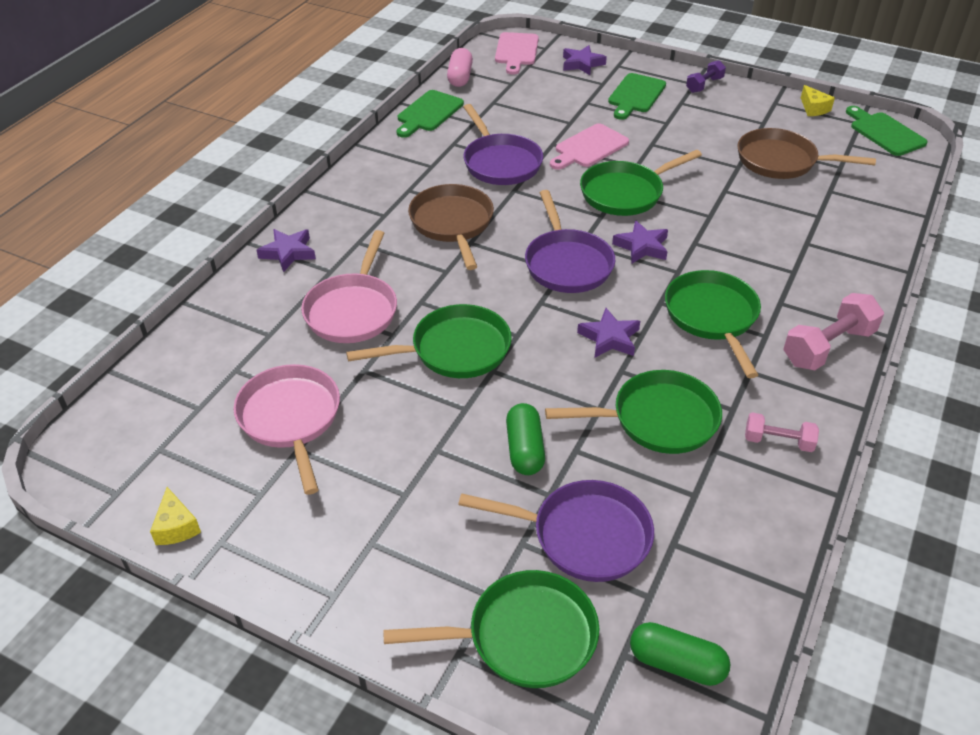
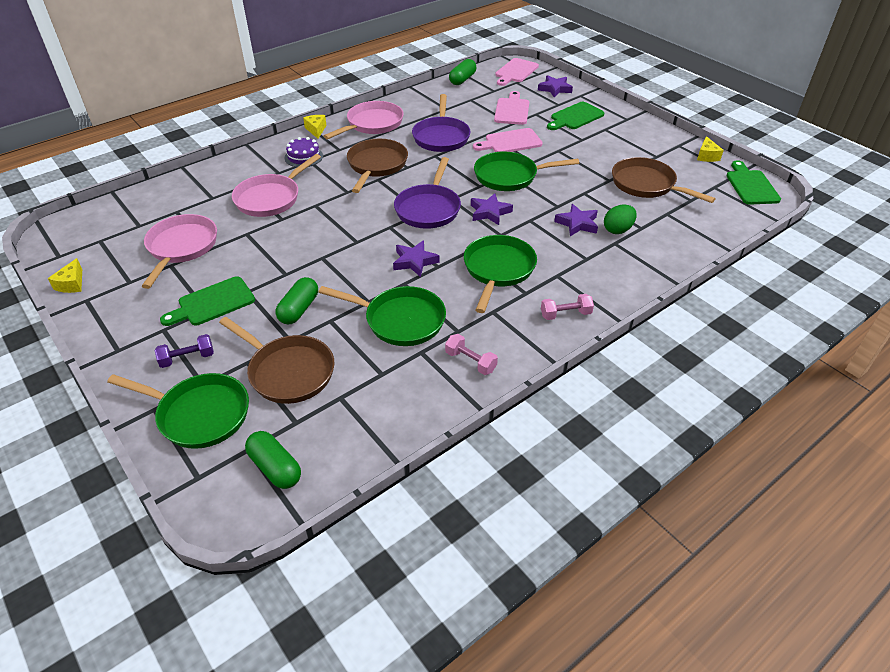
camera: 25 degrees right, 0 degrees up
purple star [257,229,316,272] -> purple star moved to [554,204,598,236]
green pan [346,304,512,378] -> none
green cutting board [396,90,464,138] -> green cutting board moved to [160,276,255,326]
pink capsule [447,48,473,87] -> green capsule [449,59,476,85]
purple pan [458,480,654,582] -> brown pan [219,317,334,404]
purple dumbbell [686,60,726,93] -> purple dumbbell moved to [155,334,214,368]
pink dumbbell [783,293,884,370] -> pink dumbbell [541,294,594,320], size x0.59
none -> purple cake [285,137,323,167]
none -> yellow cheese [303,115,327,139]
none -> pink pan [324,101,404,139]
none -> pink cutting board [494,91,529,125]
none -> green egg [604,204,637,234]

